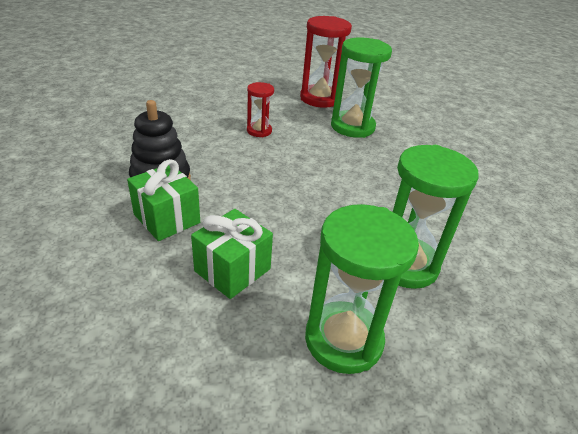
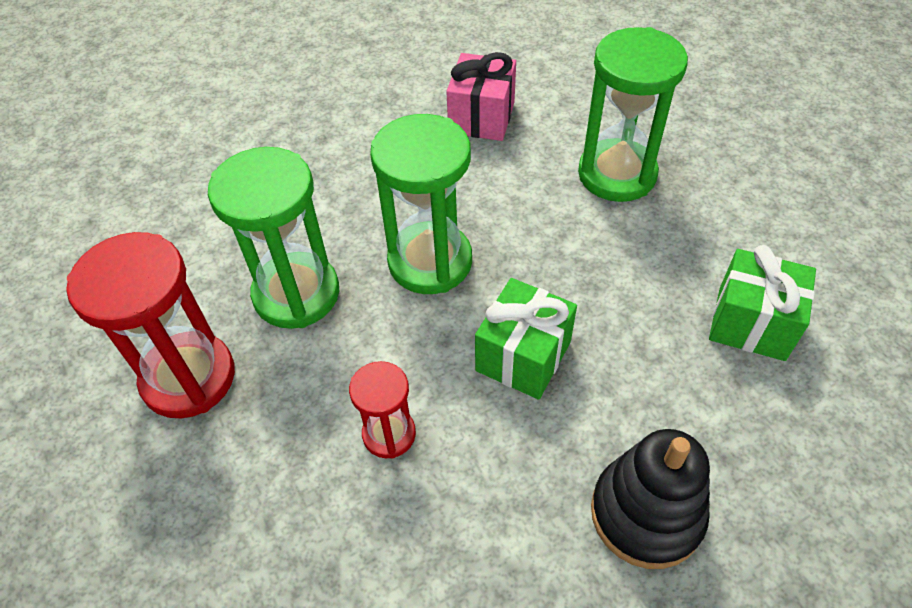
camera: 105 degrees left, 15 degrees up
green gift [127,159,200,241] -> green gift moved to [475,278,577,400]
green hourglass [305,204,419,374] -> green hourglass moved to [370,114,472,294]
none -> pink gift [446,52,516,141]

